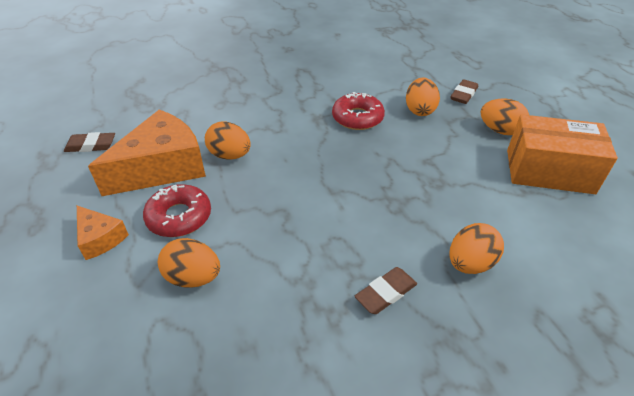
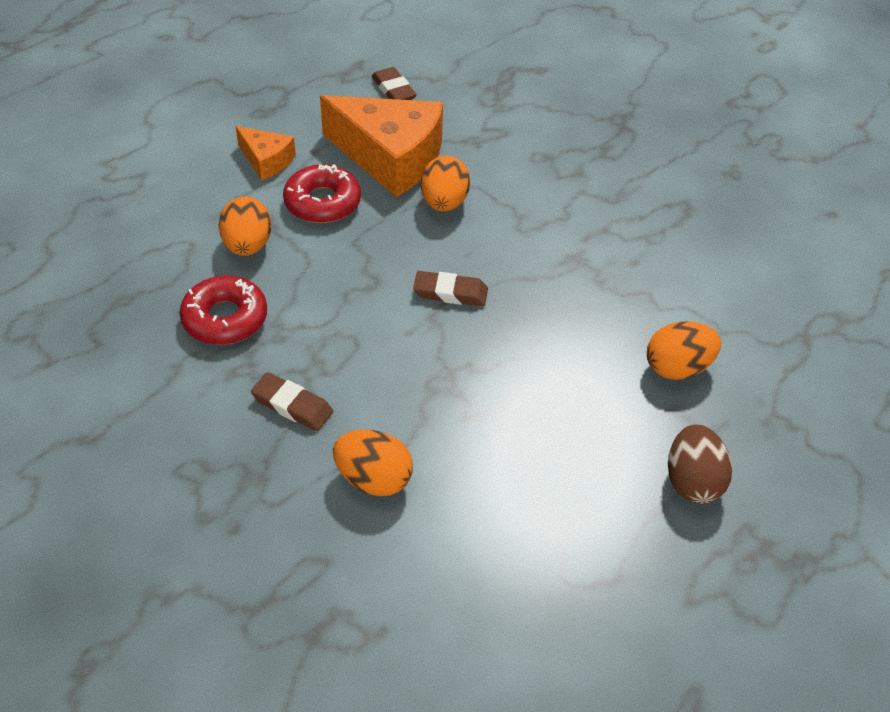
camera: 65 degrees right, 5 degrees up
orange cheese [77,206,129,260] -> orange cheese turned 75 degrees counterclockwise [235,126,296,180]
red donut [332,92,385,130] -> red donut moved to [180,275,267,345]
brown eraser [450,79,478,104] -> brown eraser moved to [413,271,488,306]
orange egg [480,98,529,135] -> brown egg [668,424,732,503]
orange box [507,114,618,194] -> none

